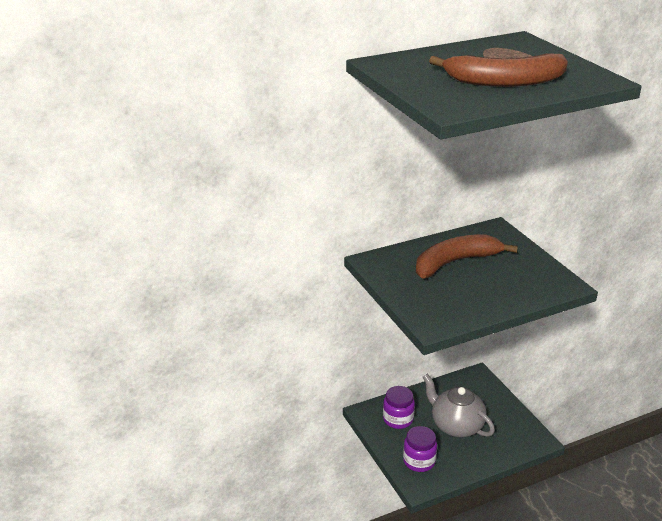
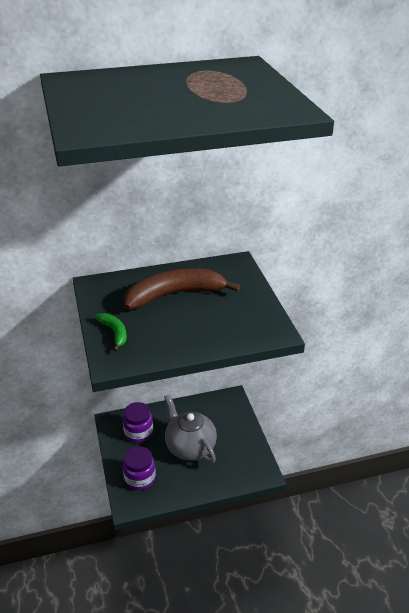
camera: 10 degrees right, 5 degrees up
brown banana [429,53,568,87] -> none
none -> green banana [95,313,127,351]

